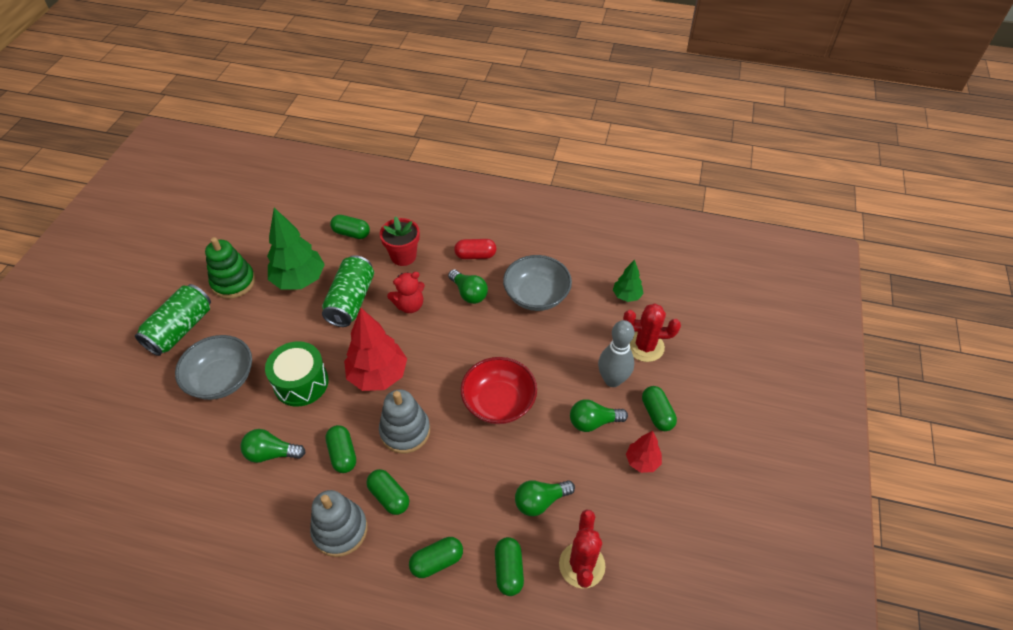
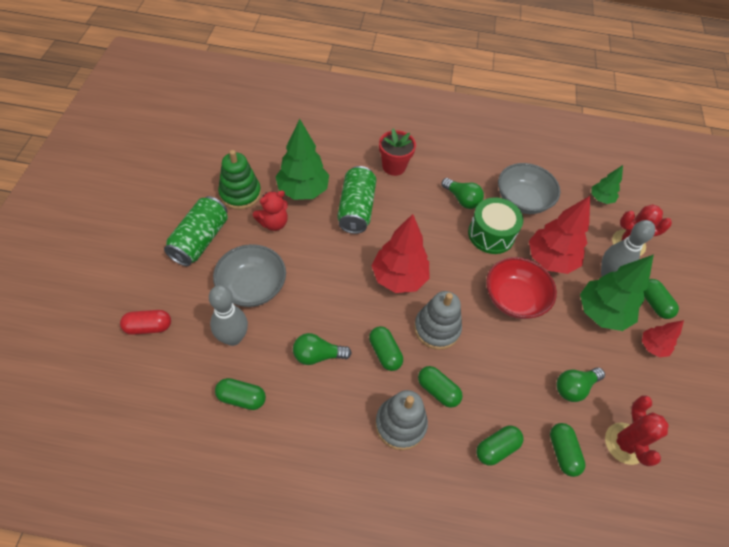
camera: 10 degrees left, 5 degrees up
green drum [265,341,329,407] -> green drum moved to [468,197,523,254]
green capsule [330,215,370,239] -> green capsule moved to [215,378,266,410]
red teddy bear [387,272,425,313] -> red teddy bear moved to [253,190,288,231]
red capsule [454,239,497,259] -> red capsule moved to [120,310,171,335]
green light bulb [570,399,628,432] -> green tree [580,254,654,331]
none -> grey bowling pin [209,285,248,346]
none -> red tree [529,196,590,274]

